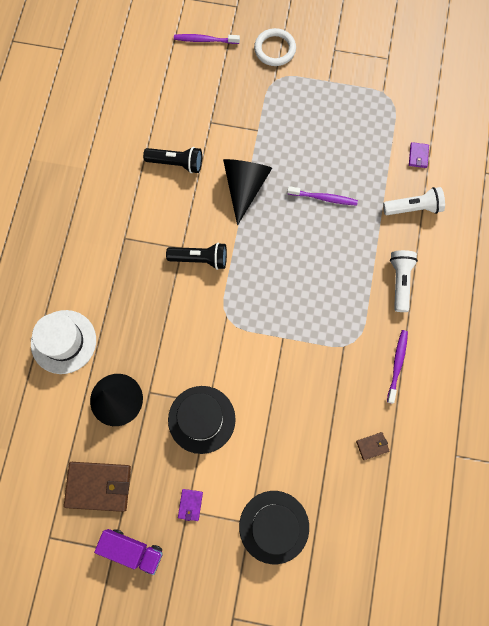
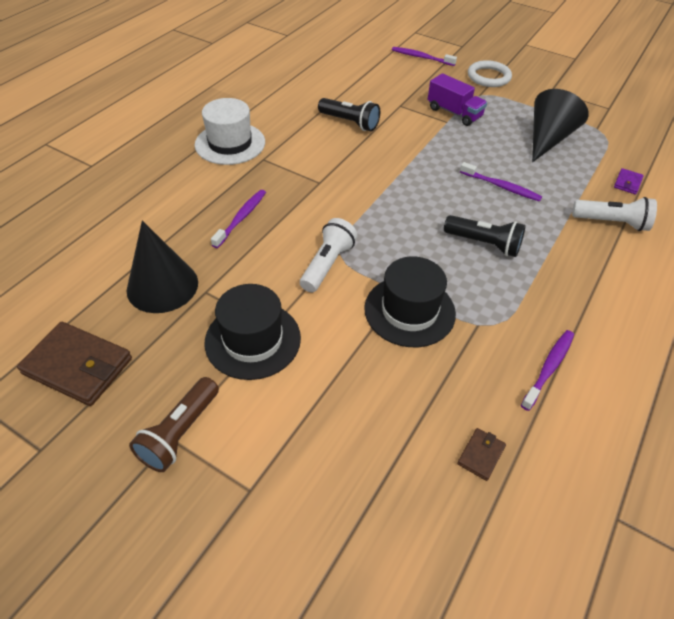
camera: 20 degrees right, 25 degrees down
white hat [31,310,96,374] -> white hat moved to [195,98,265,165]
purple truck [94,529,163,575] -> purple truck moved to [427,73,487,126]
black flashlight [166,243,227,270] -> black flashlight moved to [444,215,526,257]
purple wallet [178,489,203,521] -> brown flashlight [129,377,219,472]
black cone [223,159,272,225] -> black cone moved to [532,89,589,162]
black hat [239,491,309,564] -> black hat moved to [364,256,456,347]
brown wallet [356,432,389,460] -> brown wallet turned 60 degrees counterclockwise [457,428,506,481]
white flashlight [390,250,418,312] -> white flashlight moved to [300,218,358,292]
none -> purple toothbrush [211,190,266,248]

